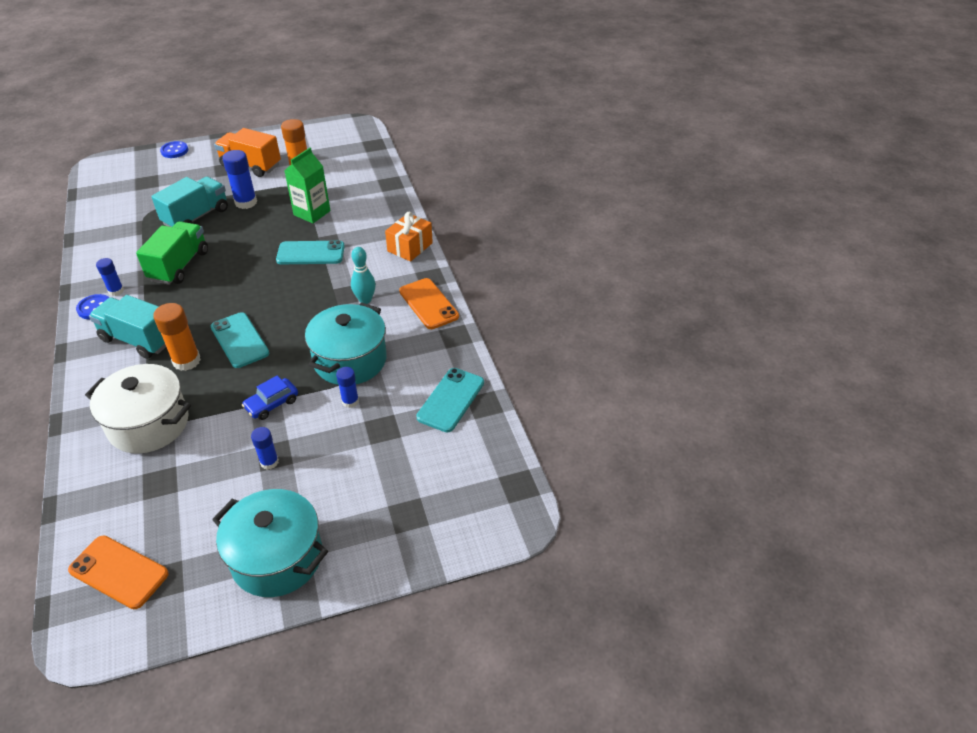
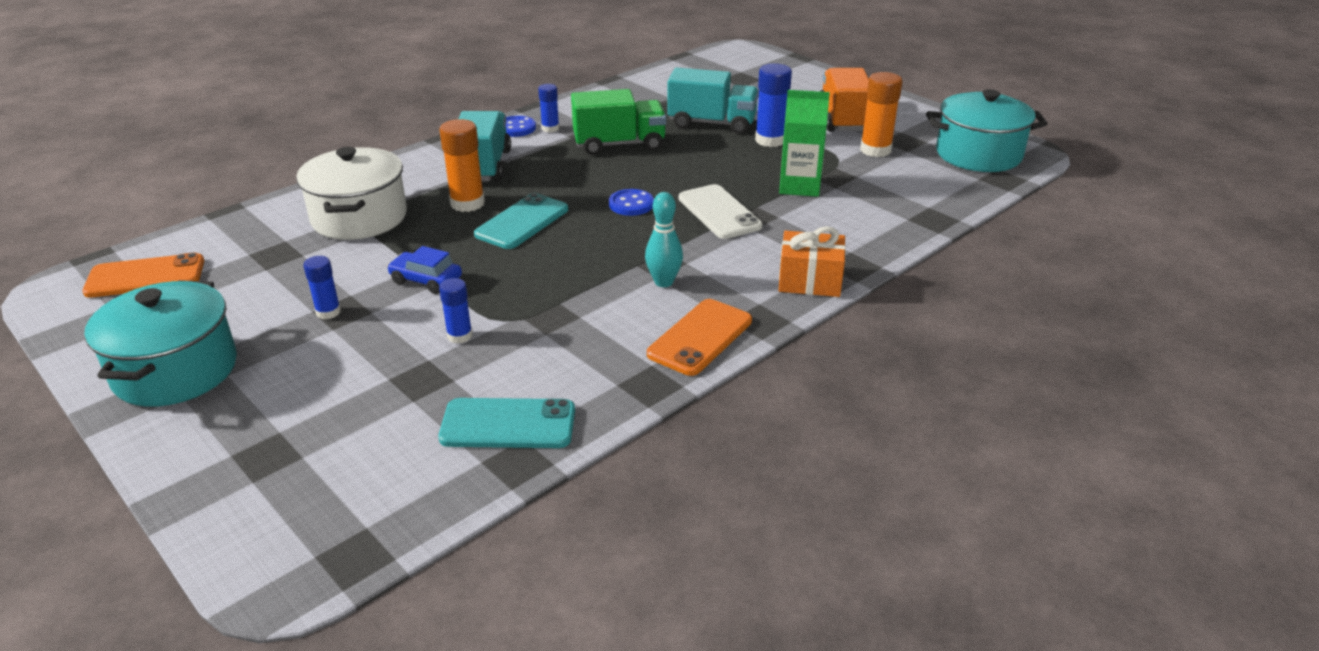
camera: 65 degrees right, 10 degrees down
orange phone [68,535,169,609] -> orange phone turned 75 degrees clockwise [82,253,204,298]
blue button [160,141,188,158] -> blue button moved to [609,189,654,216]
turquoise phone [276,240,345,264] -> white phone [679,184,762,239]
turquoise pot [305,302,387,385] -> turquoise pot moved to [926,89,1048,172]

